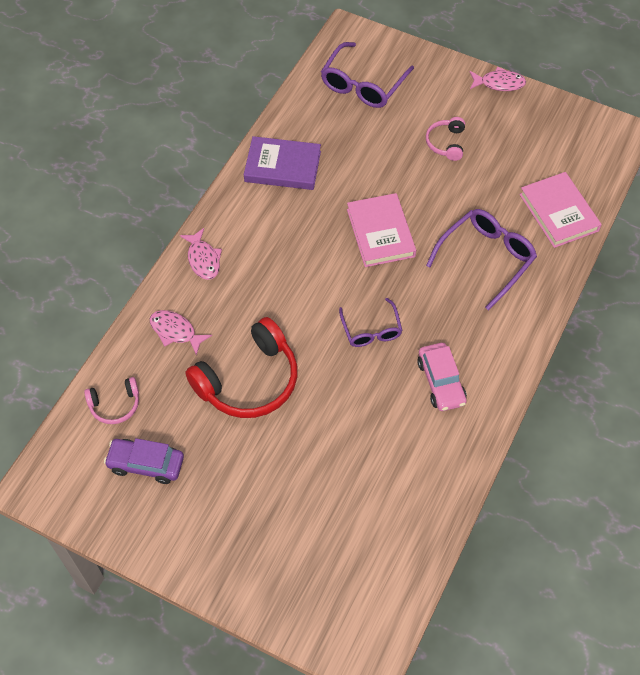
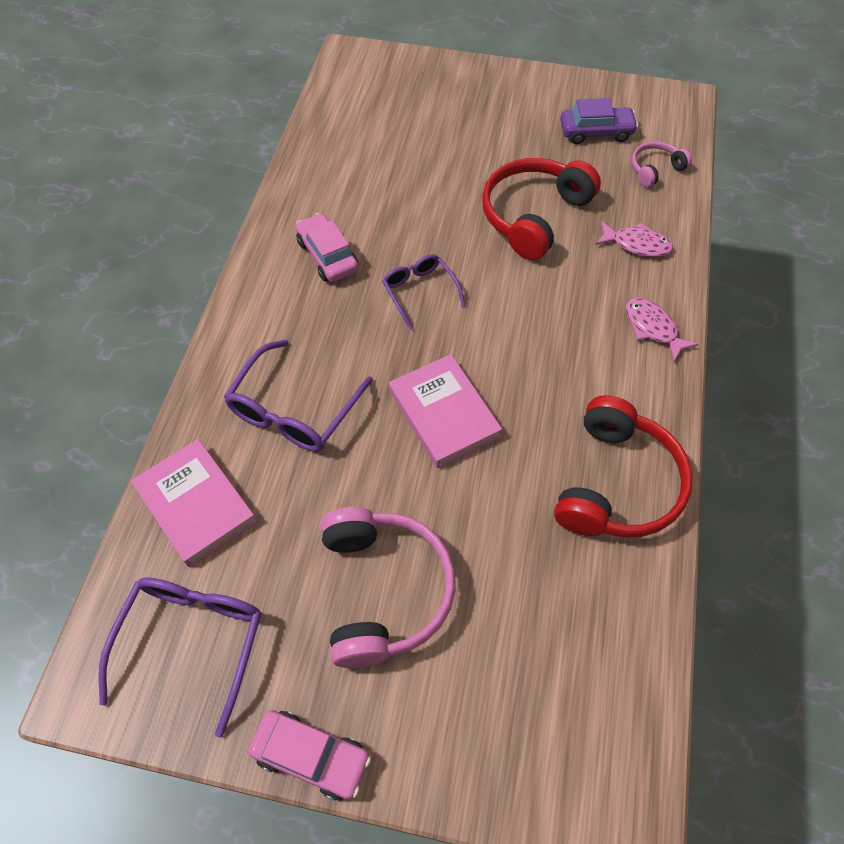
camera: 165 degrees right, 0 degrees up
purple book [244,136,321,190] -> red headphones [554,395,693,538]
purple glasses [321,42,414,108] -> purple glasses moved to [99,577,261,738]
pink headphones [426,117,465,161] -> pink headphones [321,507,456,668], size x1.99
pink fish [470,67,526,91] -> pink car [248,710,371,801]

